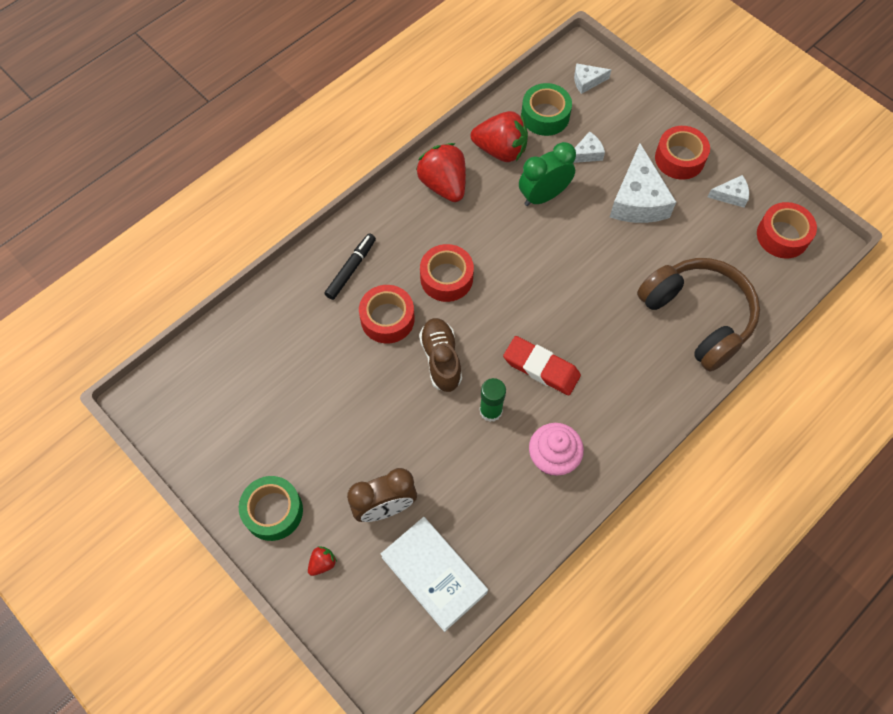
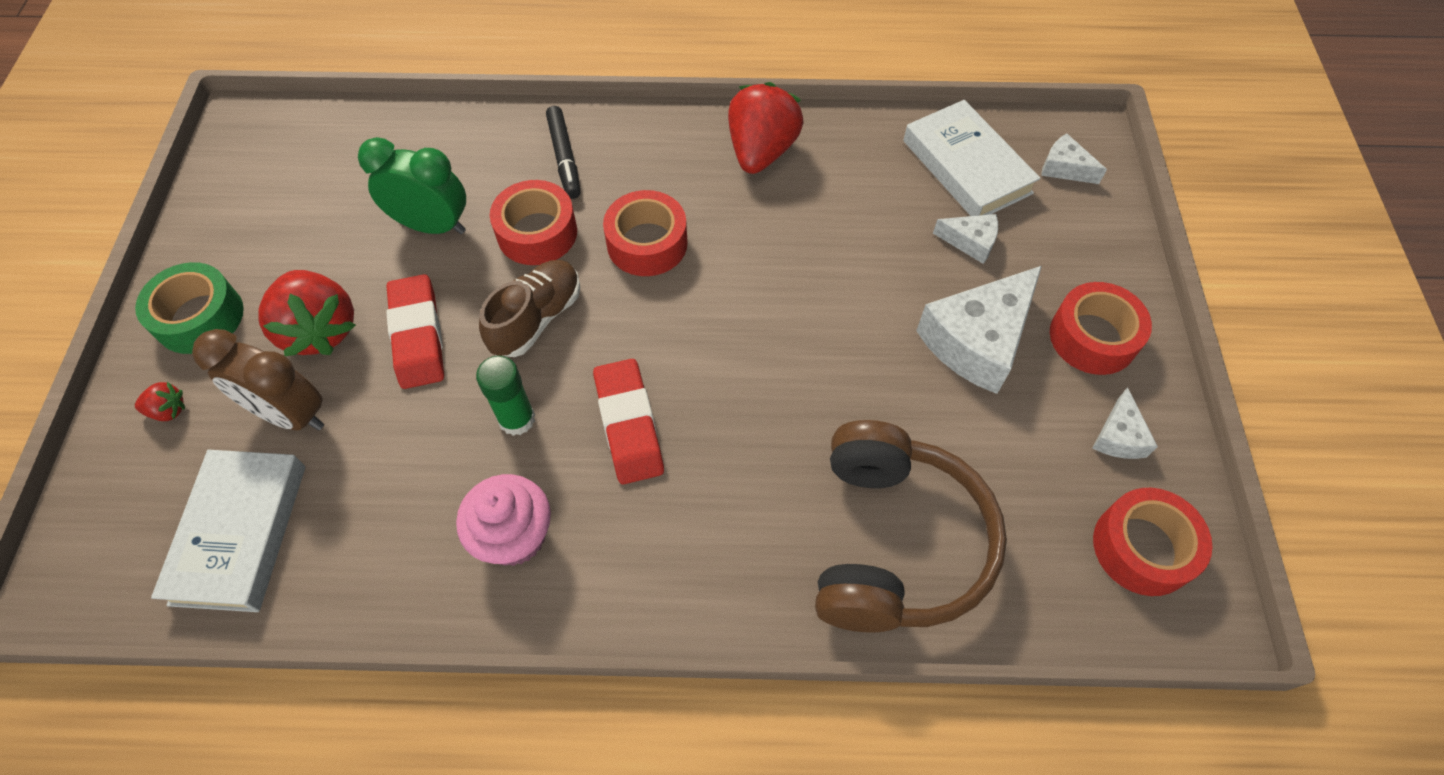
camera: 45 degrees right, 5 degrees down
black marker [325,234,376,300] -> black marker turned 90 degrees clockwise [546,106,581,199]
red strawberry [471,111,528,162] -> red strawberry moved to [258,270,356,356]
green clock [519,142,576,206] -> green clock moved to [358,137,466,234]
green tape [521,83,572,136] -> white book [903,100,1041,216]
white cheese [708,175,749,207] -> white cheese turned 60 degrees clockwise [1093,387,1158,459]
none -> red eraser [386,274,444,389]

